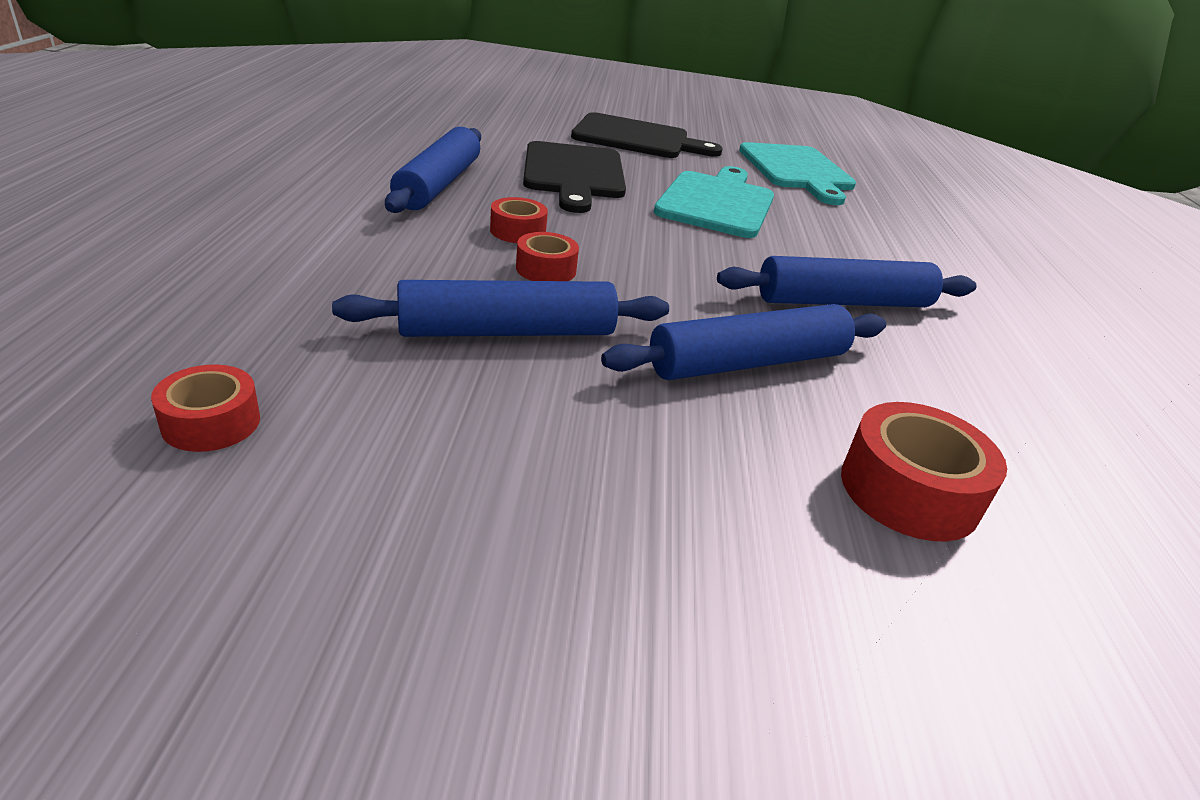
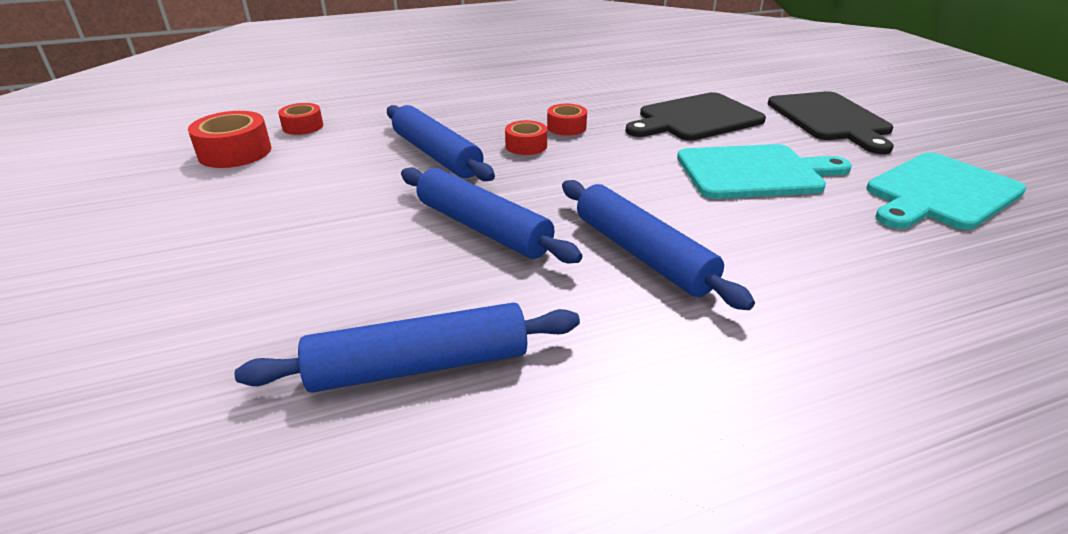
camera: 70 degrees right, 0 degrees up
blue rolling pin [385,127,481,213] -> blue rolling pin moved to [235,303,580,393]
red tape [841,402,1007,541] -> red tape moved to [188,111,271,168]

